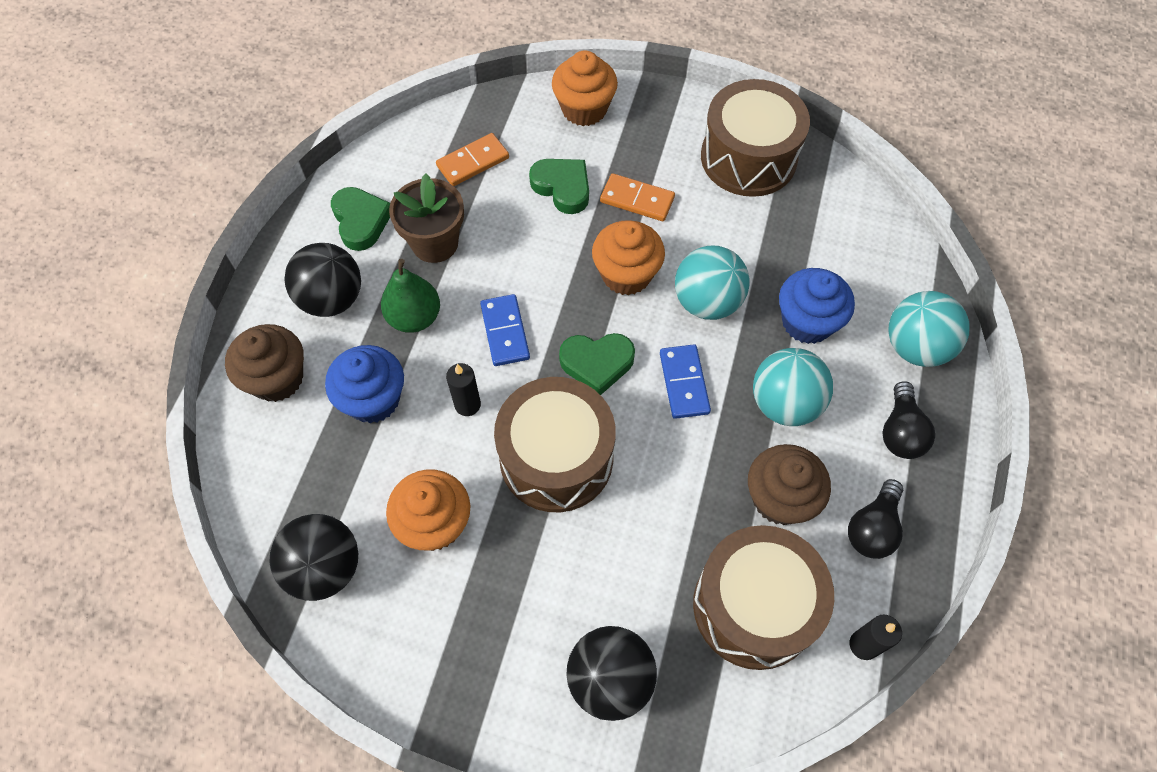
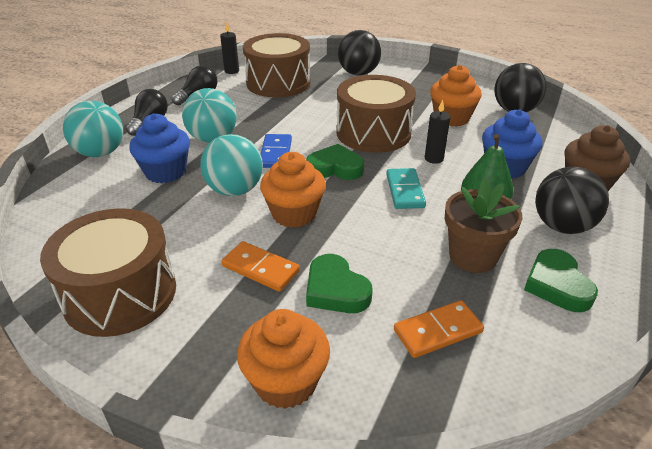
camera: 170 degrees left, 25 degrees down
blue domino [480,294,530,366] -> turquoise domino [386,168,426,209]
brown cupcake [748,444,831,525] -> none

